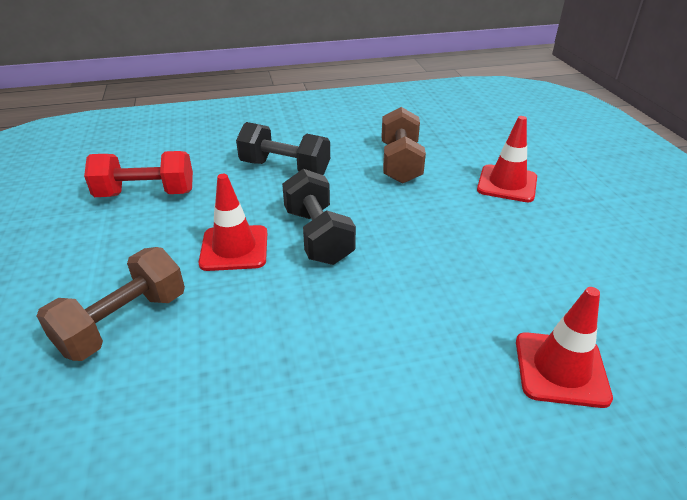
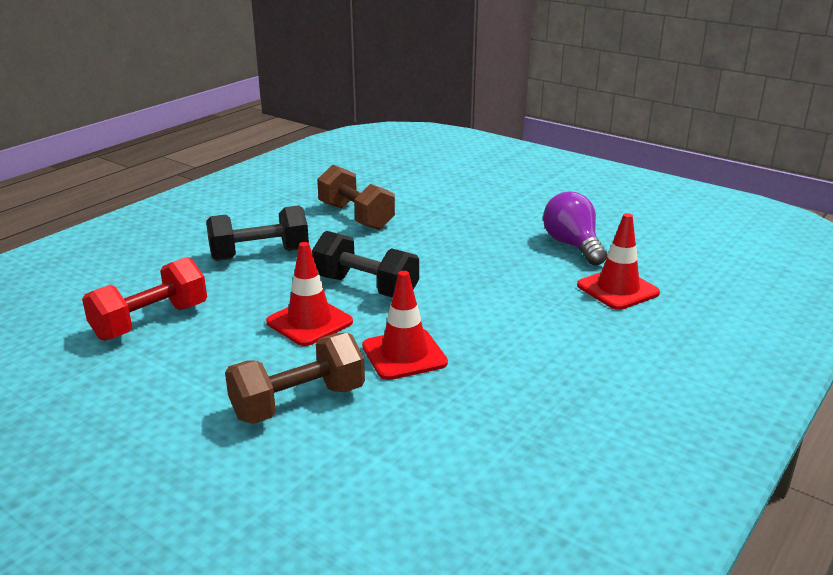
camera: 40 degrees left, 10 degrees down
brown dumbbell [36,247,185,361] -> brown dumbbell turned 60 degrees clockwise [225,333,365,424]
red traffic cone [477,116,537,202] -> red traffic cone moved to [362,271,448,380]
none -> purple light bulb [543,192,607,266]

